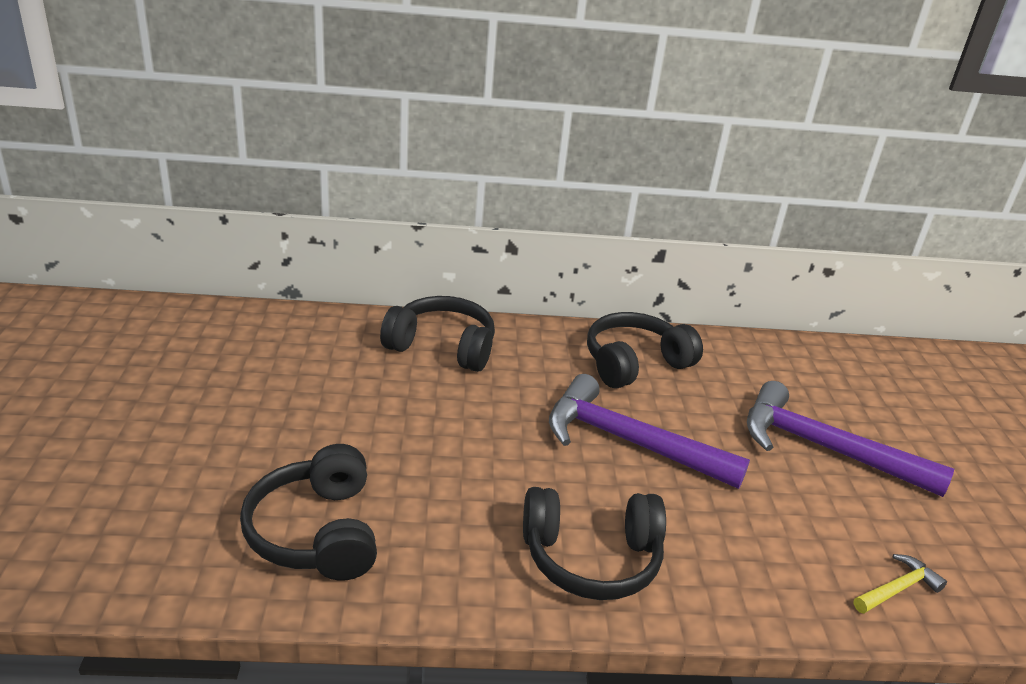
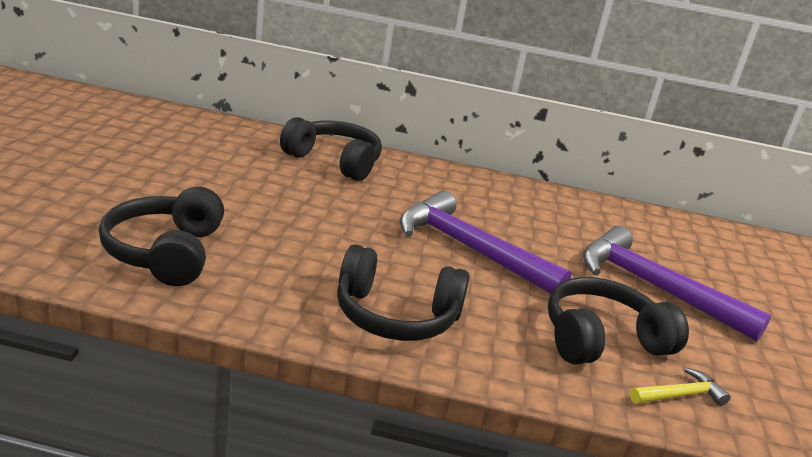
camera: 10 degrees right, 5 degrees down
black headphones [587,312,703,388] -> black headphones moved to [548,277,689,365]

